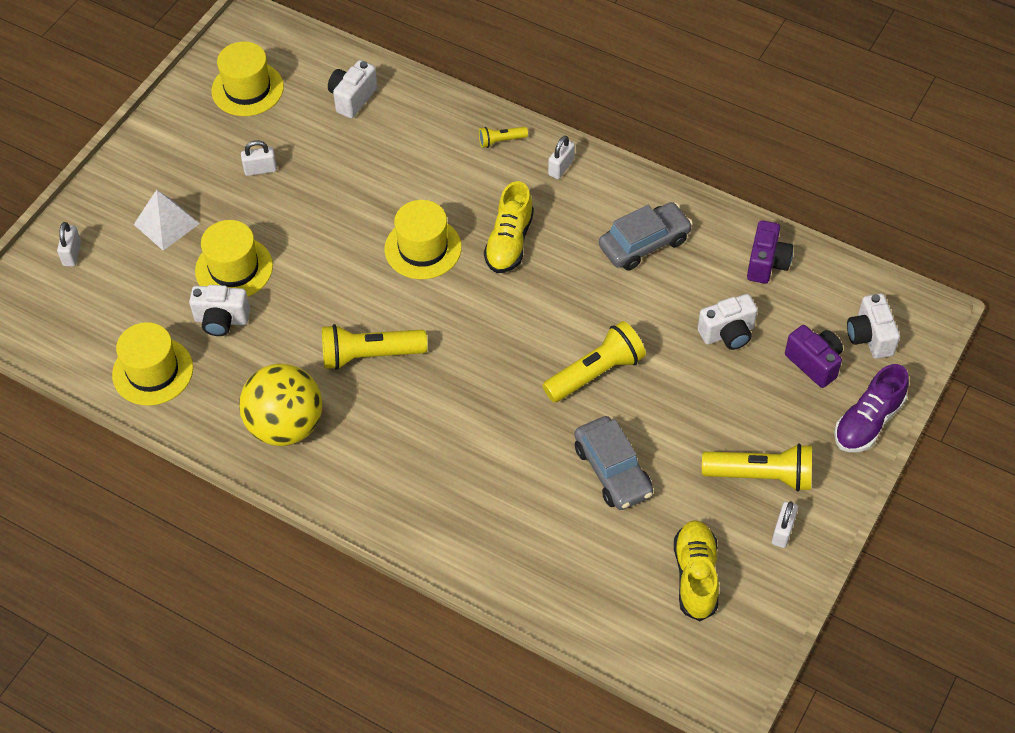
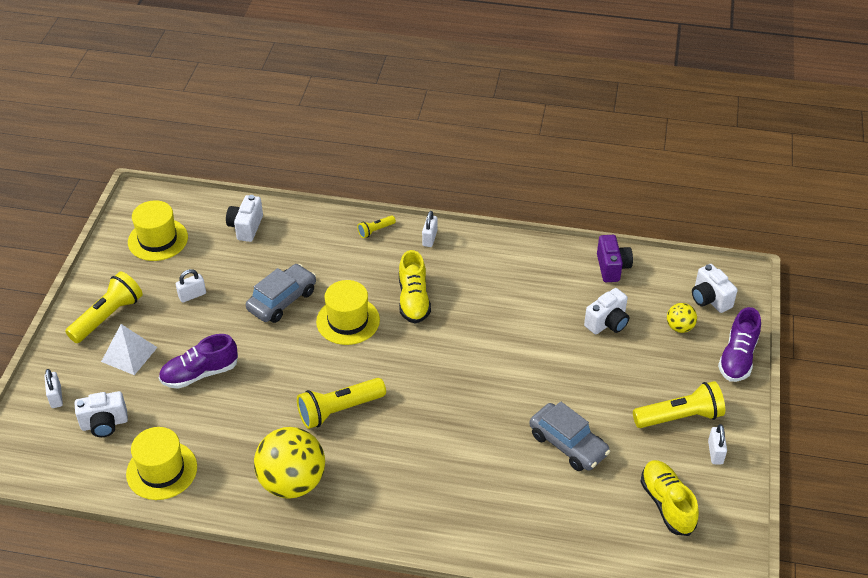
camera: 20 degrees left, 10 degrees down
white camera [189,285,250,336] -> white camera moved to [74,391,128,437]
yellow hat [195,220,273,297] -> purple shoe [159,334,238,389]
yellow flashlight [542,321,646,402] -> yellow flashlight moved to [65,271,143,343]
grey car [599,202,693,270] -> grey car moved to [246,264,316,323]
purple camera [785,325,843,388] -> yellow ball [667,303,697,333]

